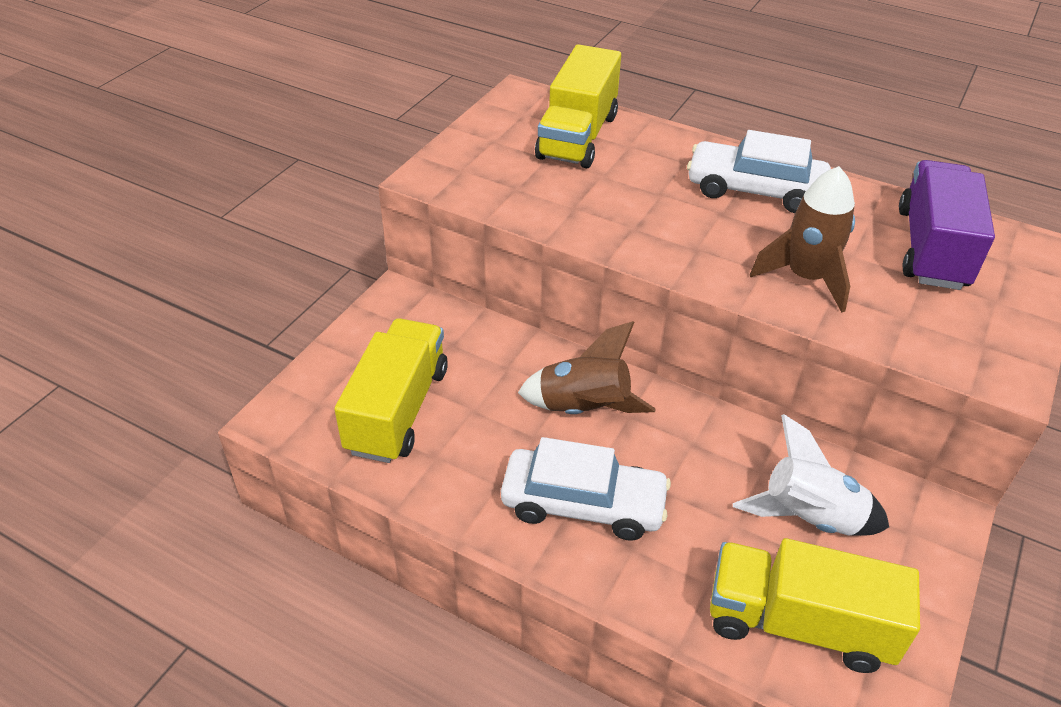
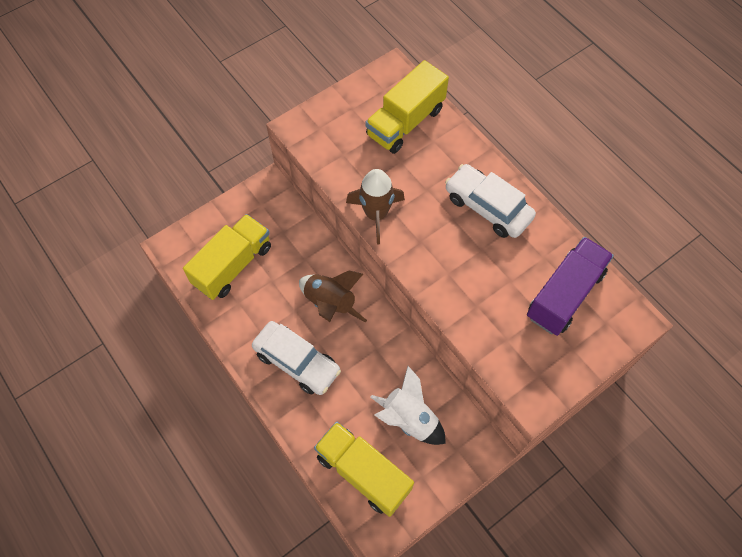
camera: 25 degrees right, 20 degrees up
brown rocket [750,166,855,312] -> brown rocket moved to [346,169,405,244]

